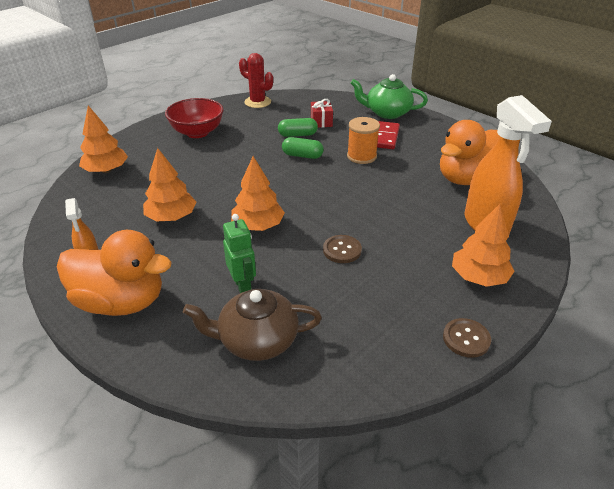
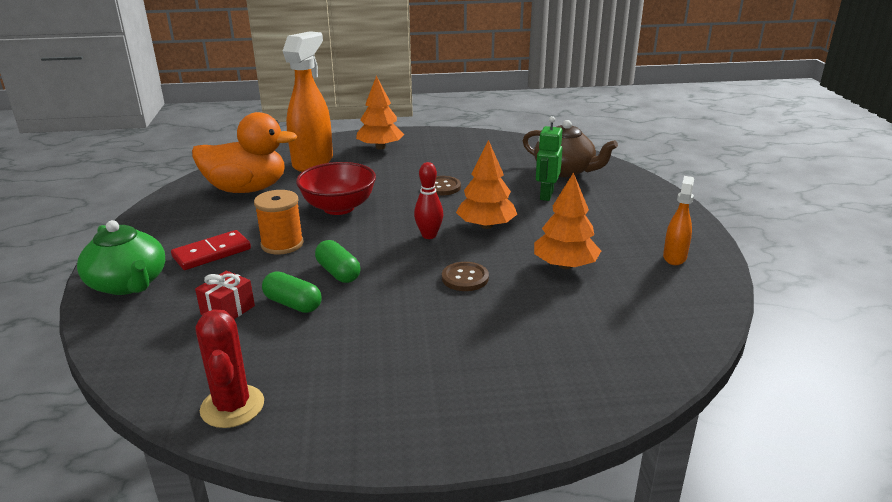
camera: 140 degrees left, 10 degrees down
orange duck [57,230,172,316] -> none
orange tree [79,106,128,173] -> none
red bowl [165,98,223,138] -> red bowl moved to [296,162,376,215]
brown button [443,318,491,358] -> brown button moved to [442,262,489,291]
none -> red bowling pin [414,162,443,239]

